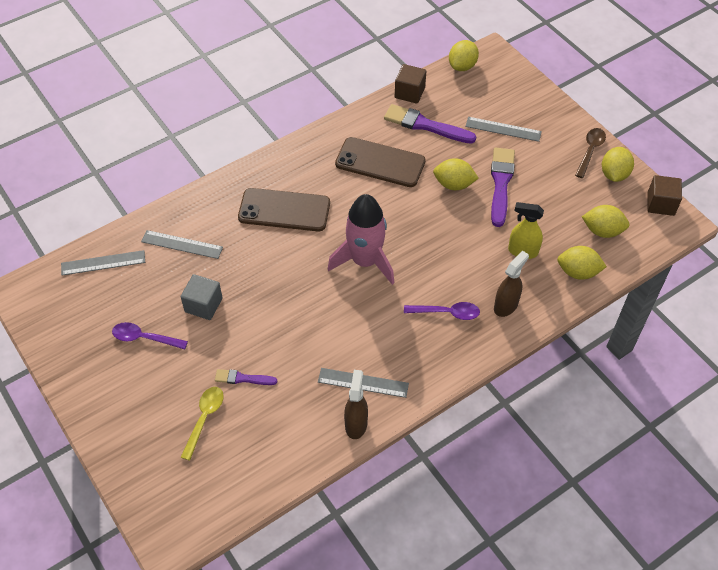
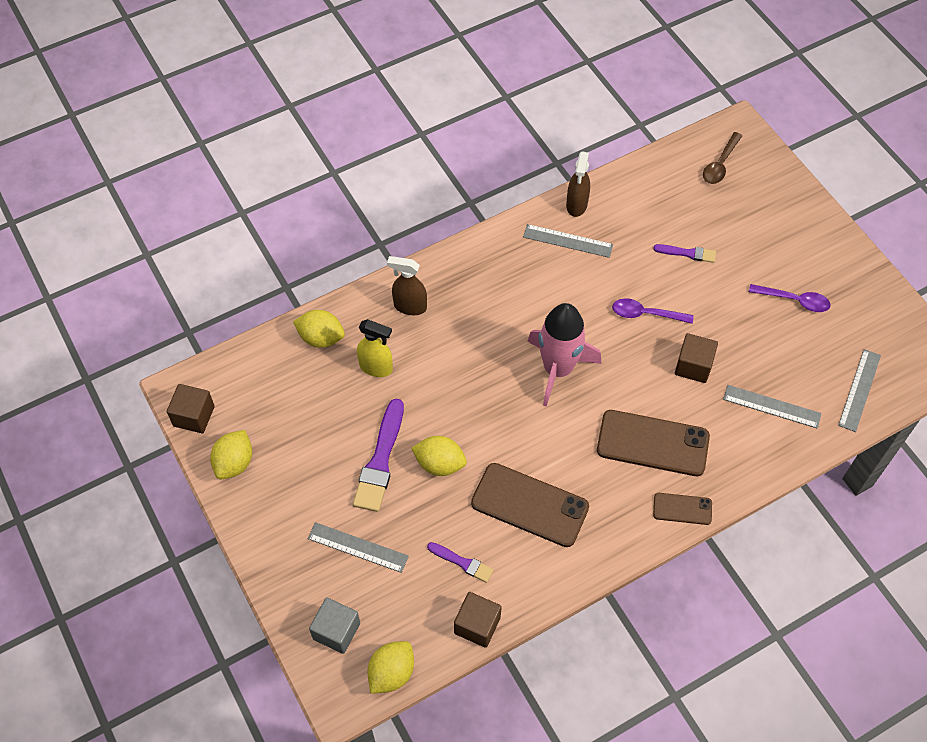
camera: 175 degrees left, 5 degrees up
grey ruler [61,250,145,276] -> grey ruler turned 60 degrees counterclockwise [838,349,881,432]
grey cube [181,274,223,320] -> grey cube moved to [309,597,360,654]
yellow spoon [181,387,224,461] -> none
purple brush [384,104,476,144] -> purple brush [427,542,494,583], size x0.55
purple spoon [404,302,480,320] -> purple spoon moved to [612,298,693,324]
brown spray bottle [494,251,529,317] -> brown spray bottle turned 60 degrees clockwise [387,256,427,315]
brown spoon [575,128,606,178] -> brown spoon moved to [703,132,742,184]
yellow lemon [582,205,630,238] -> none
none -> brown phone [653,493,712,525]
none -> brown cube [675,333,718,383]

